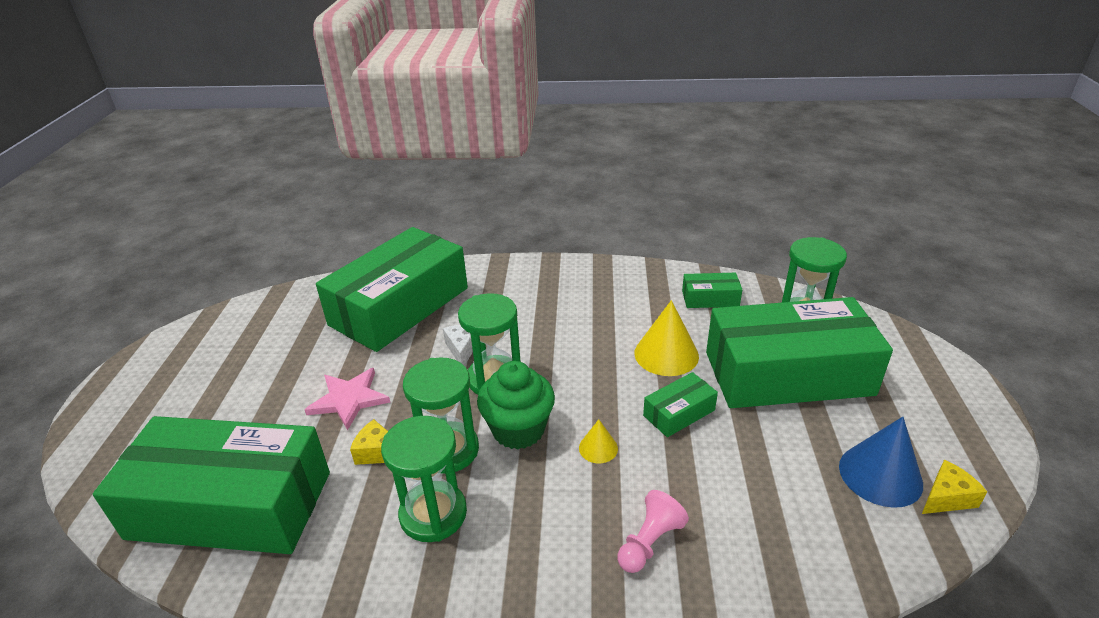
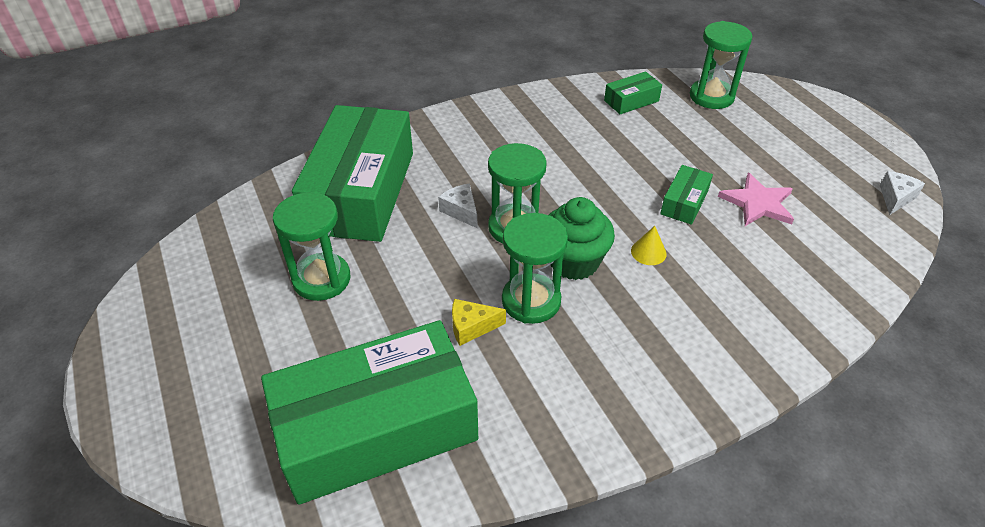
camera: 30 degrees left, 10 degrees up
pink star [305,368,390,430] -> pink star moved to [718,173,794,226]
green hourglass [381,416,467,542] -> green hourglass moved to [273,192,350,301]
pink pawn [617,490,689,573] -> none
yellow cone [634,300,699,376] -> none
green box [706,297,893,408] -> none
blue cone [839,417,923,508] -> none
yellow cheese [922,460,987,514] -> white cheese [880,171,925,215]

